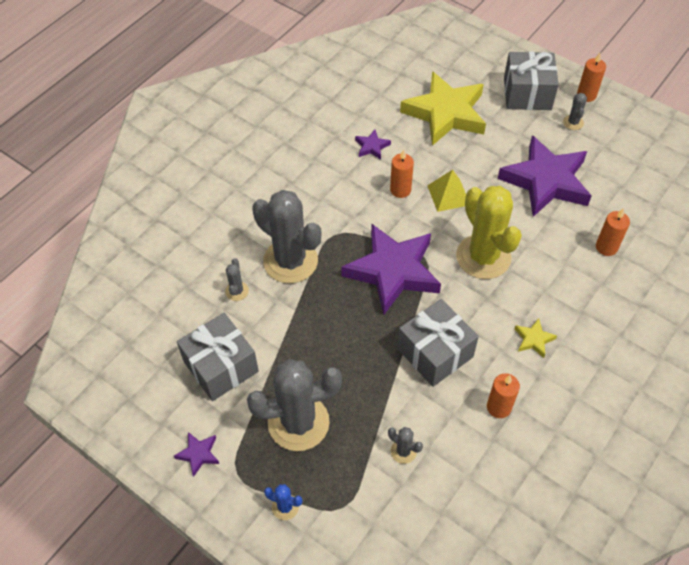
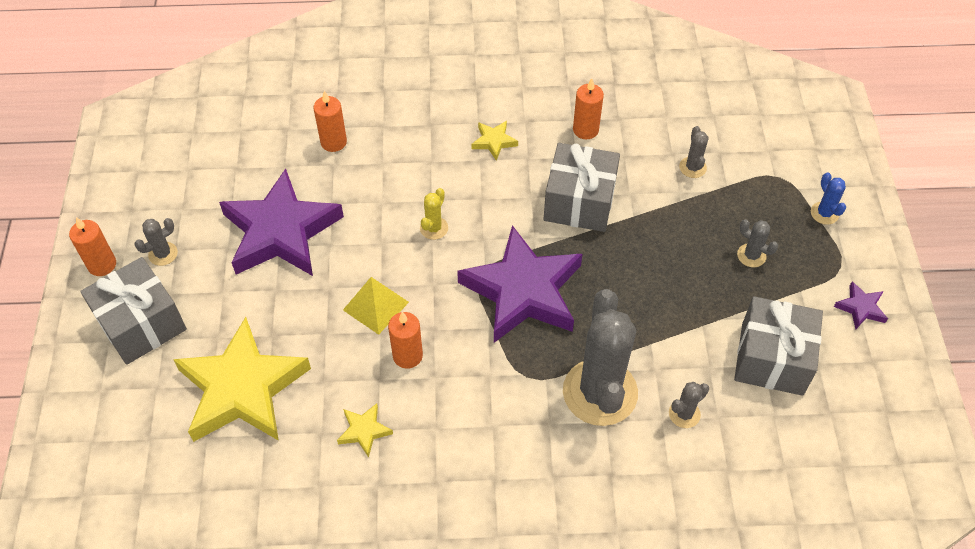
camera: 130 degrees left, 0 degrees up
grey cactus [247,359,342,451] -> grey cactus [737,219,778,267], size x0.42
purple star [355,129,391,160] -> yellow star [337,403,393,458]
yellow cactus [456,186,522,279] -> yellow cactus [420,188,448,240], size x0.42

